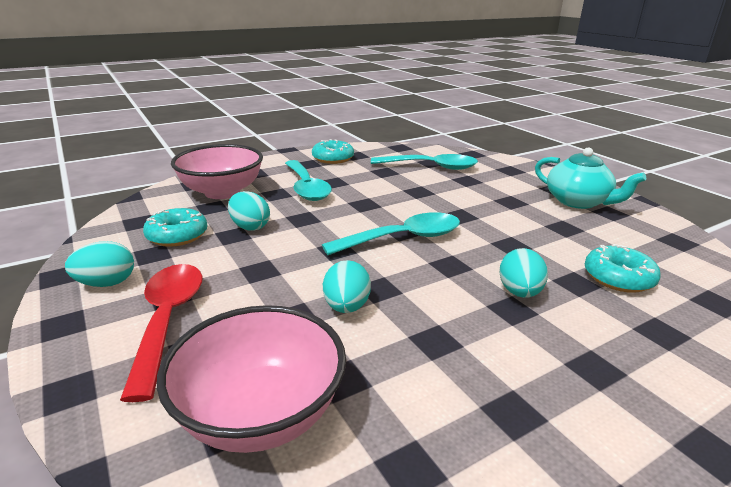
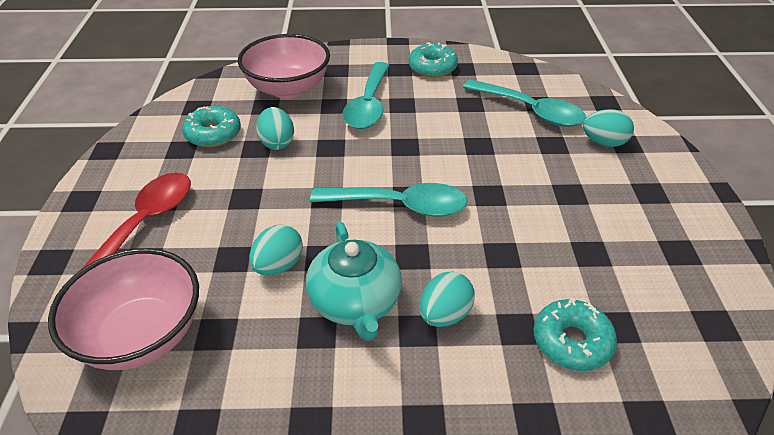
camera: 30 degrees right, 15 degrees up
turquoise egg [65,241,134,287] -> turquoise egg moved to [583,109,634,147]
turquoise teapot [535,148,646,209] -> turquoise teapot moved to [306,222,402,341]

